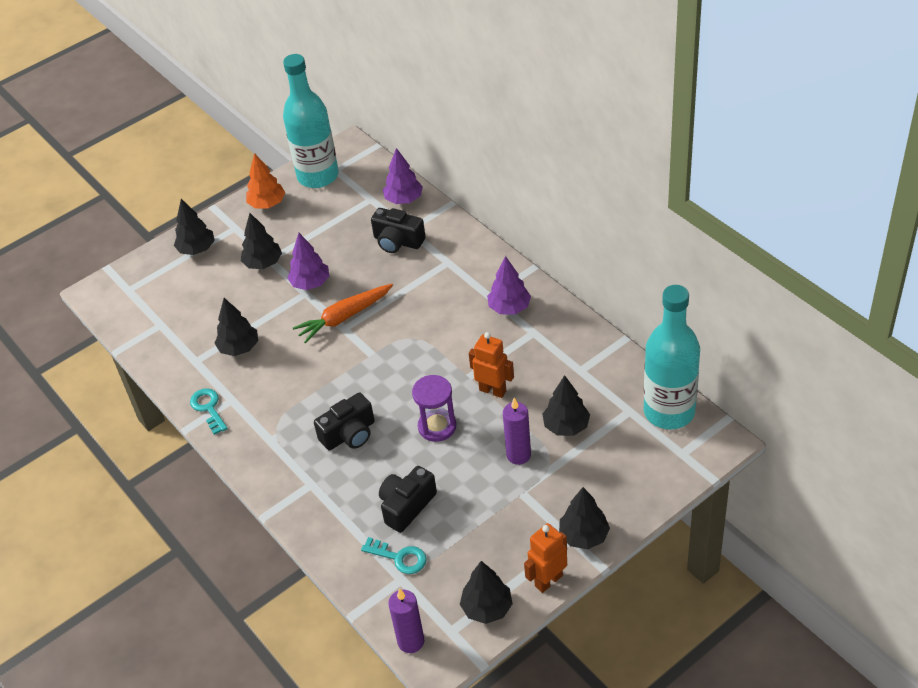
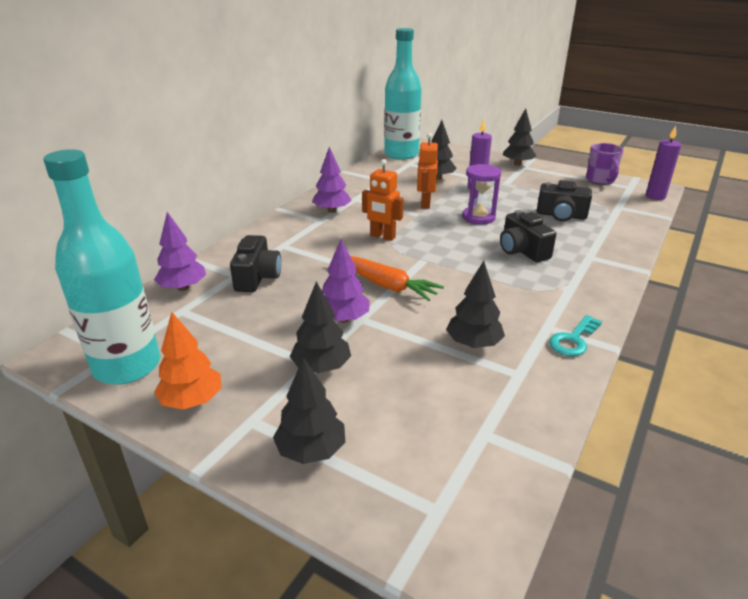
camera: 115 degrees left, 15 degrees down
black camera [314,392,375,450] -> black camera turned 150 degrees counterclockwise [500,210,556,262]
turquoise key [361,537,427,574] -> none
black tree [460,561,513,624] -> purple mug [586,143,624,185]
orange robot [524,523,567,593] -> orange robot moved to [362,159,404,241]

